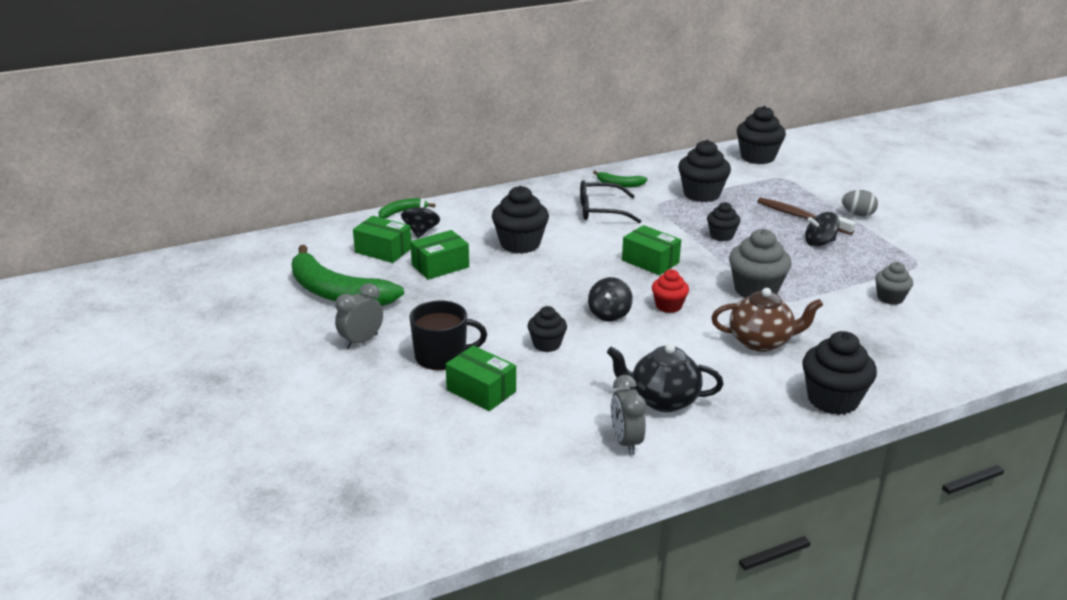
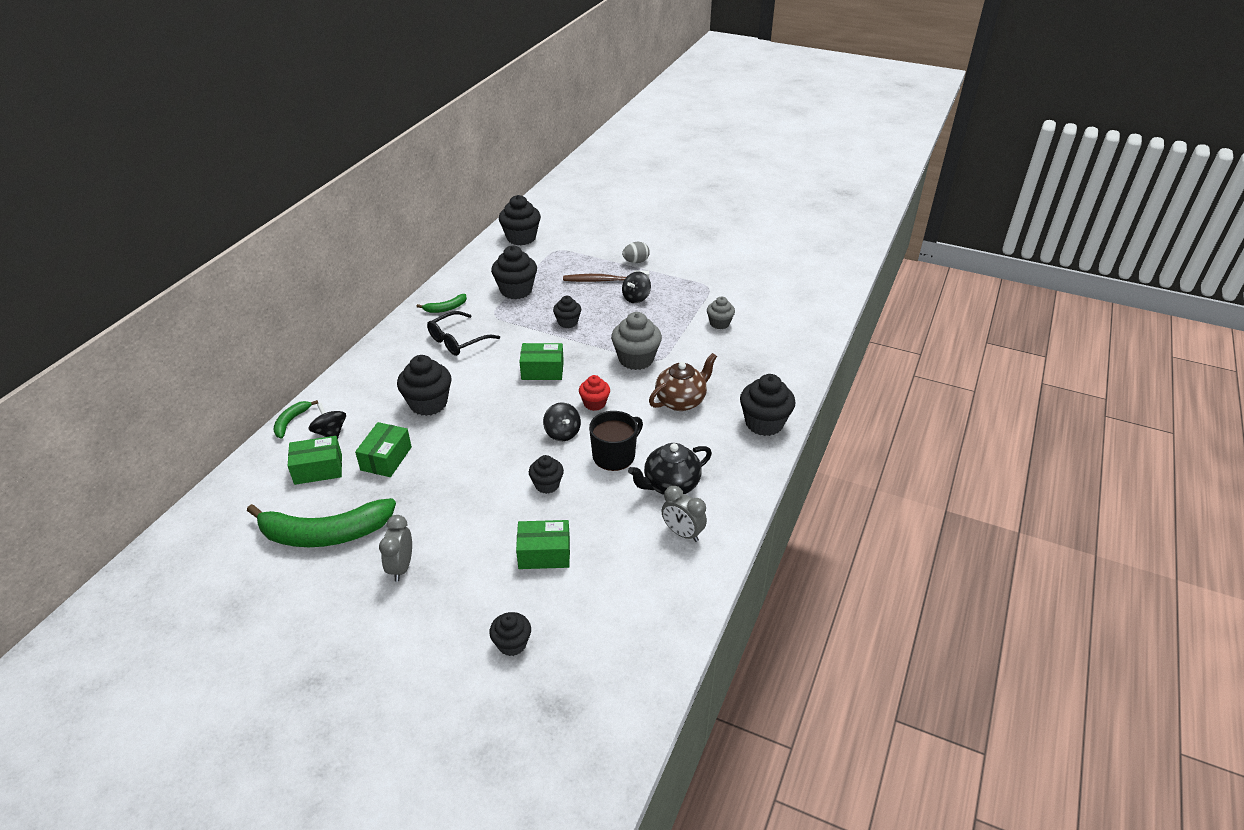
camera: 40 degrees left, 10 degrees up
black mug [409,300,487,370] -> black mug moved to [589,411,643,471]
none -> black cupcake [489,612,531,656]

